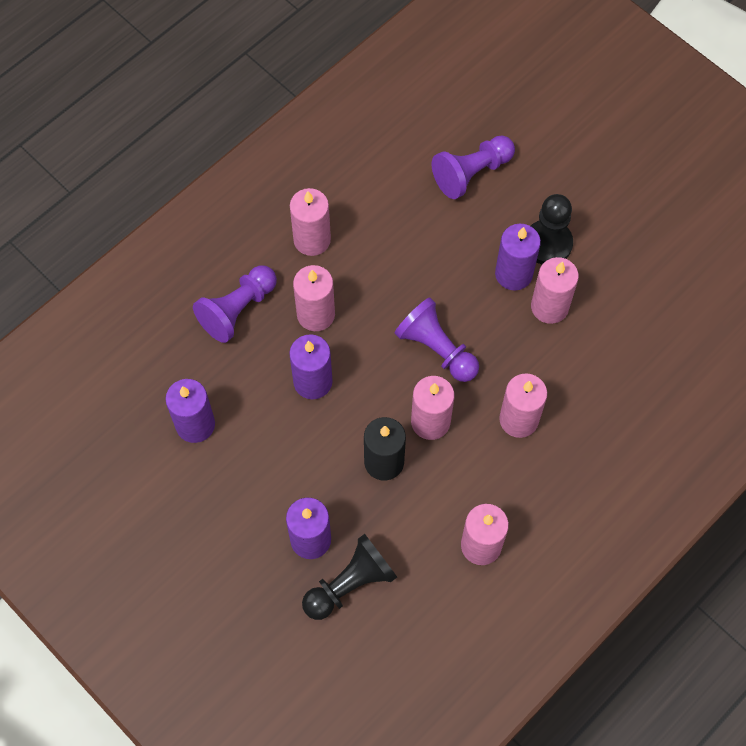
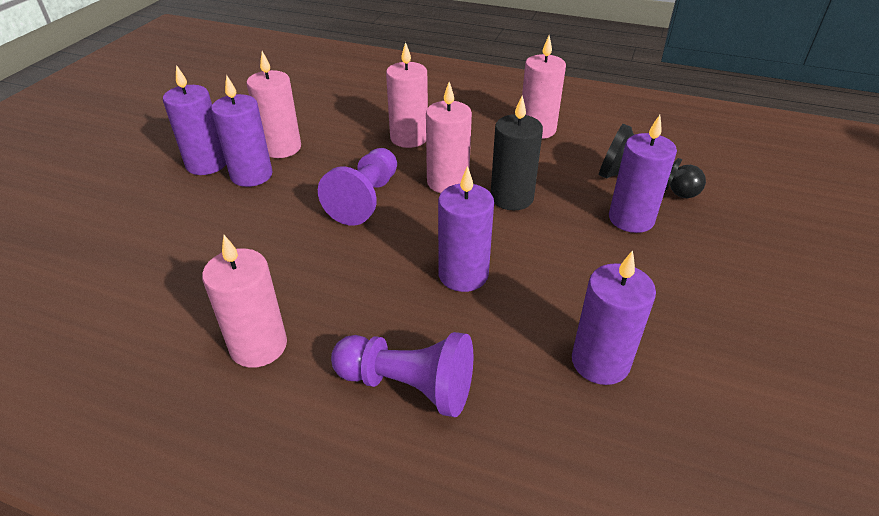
camera: 115 degrees left, 25 degrees down
pink candle [293,265,335,331] -> none
purple pawn [432,135,515,199] -> none
black pawn [531,194,573,264] -> purple candle [163,65,226,175]

